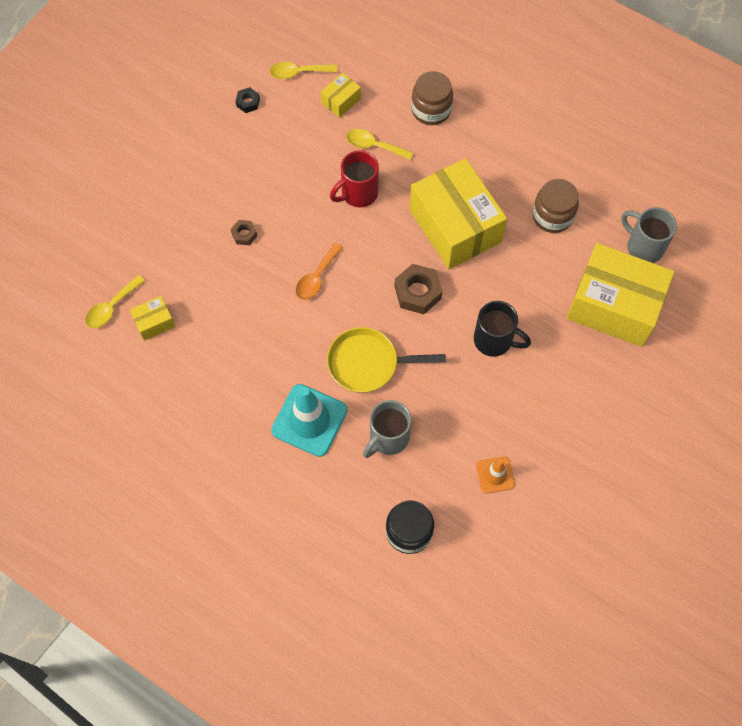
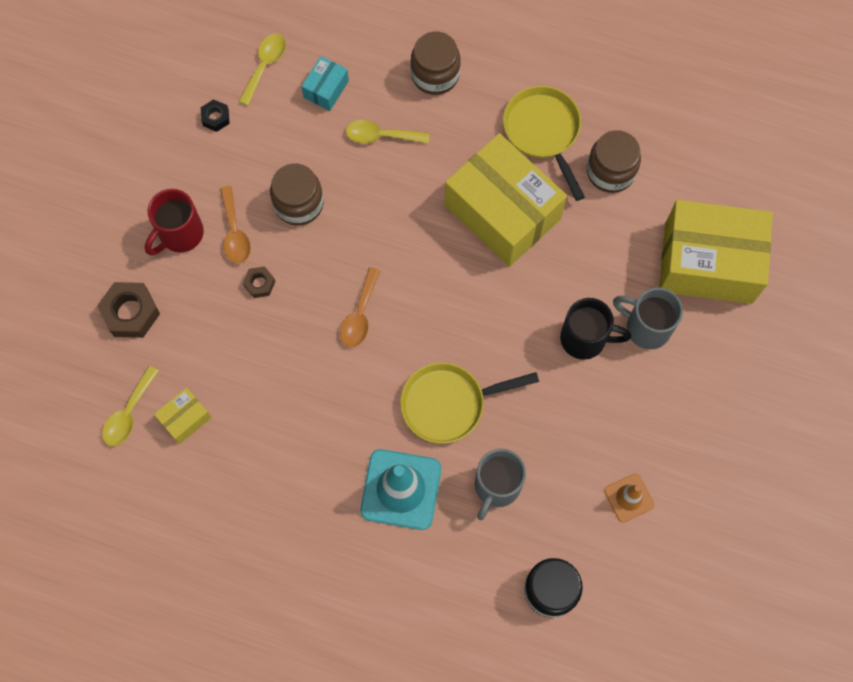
camera: 15 degrees left, 5 degrees up
yellow spoon [270,62,337,79] -> yellow spoon turned 135 degrees clockwise [239,33,286,106]
yellow box [321,73,361,118] -> turquoise box [301,56,349,111]
red mug [330,150,379,207] -> red mug moved to [145,189,204,255]
brown nut [395,264,442,314] -> brown nut moved to [97,282,160,338]
grey mug [621,207,677,263] -> grey mug moved to [613,287,683,349]
none -> orange spoon [220,186,251,264]
none -> brown jar [270,163,323,226]
none -> yellow pan [503,86,585,201]

